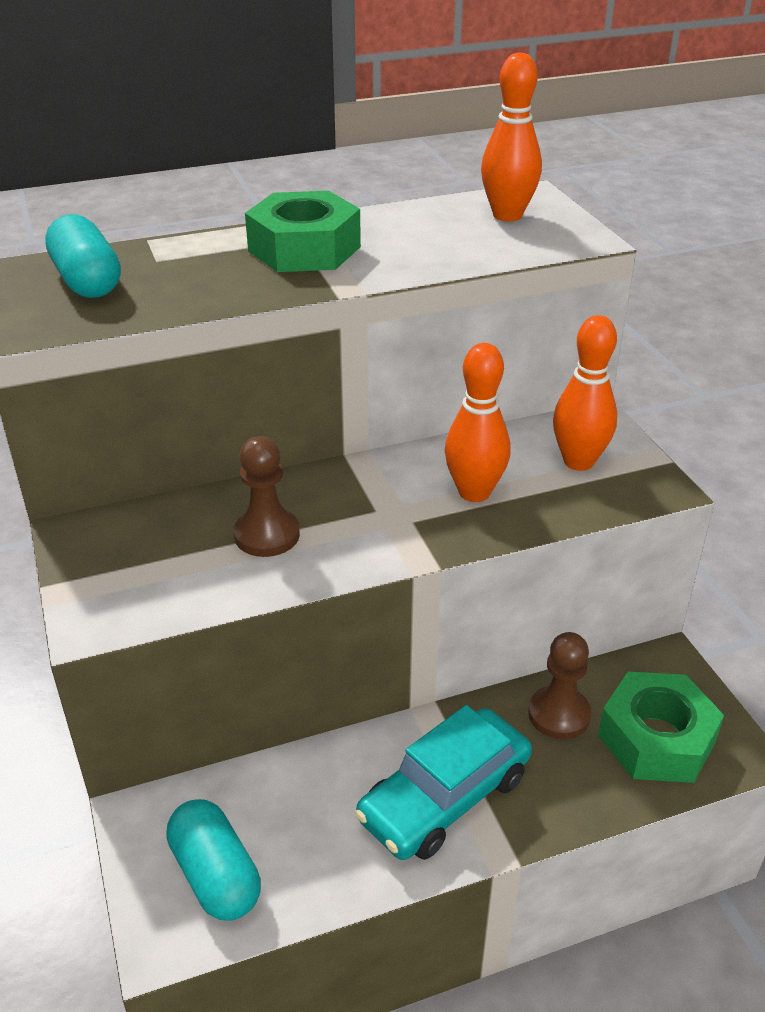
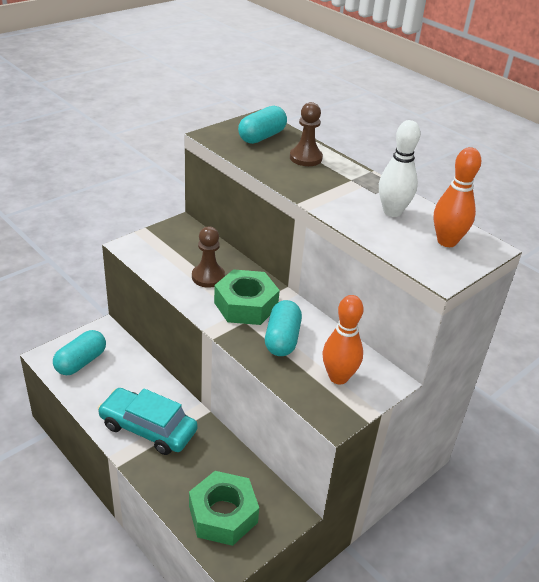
camera: 65 degrees right, 0 degrees up
green nut [245,191,361,272] -> green nut moved to [214,269,280,325]
orange bowling pin [444,343,511,502] -> turquoise capsule [265,300,302,356]
brown pawn [528,632,591,739] -> brown pawn moved to [290,102,323,166]
none -> white bowling pin [379,120,421,217]

